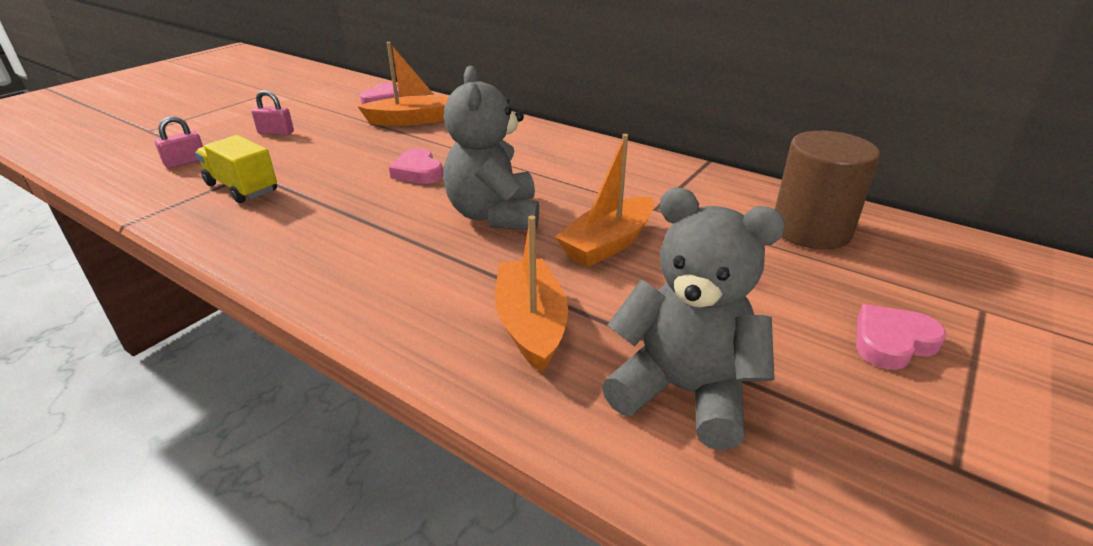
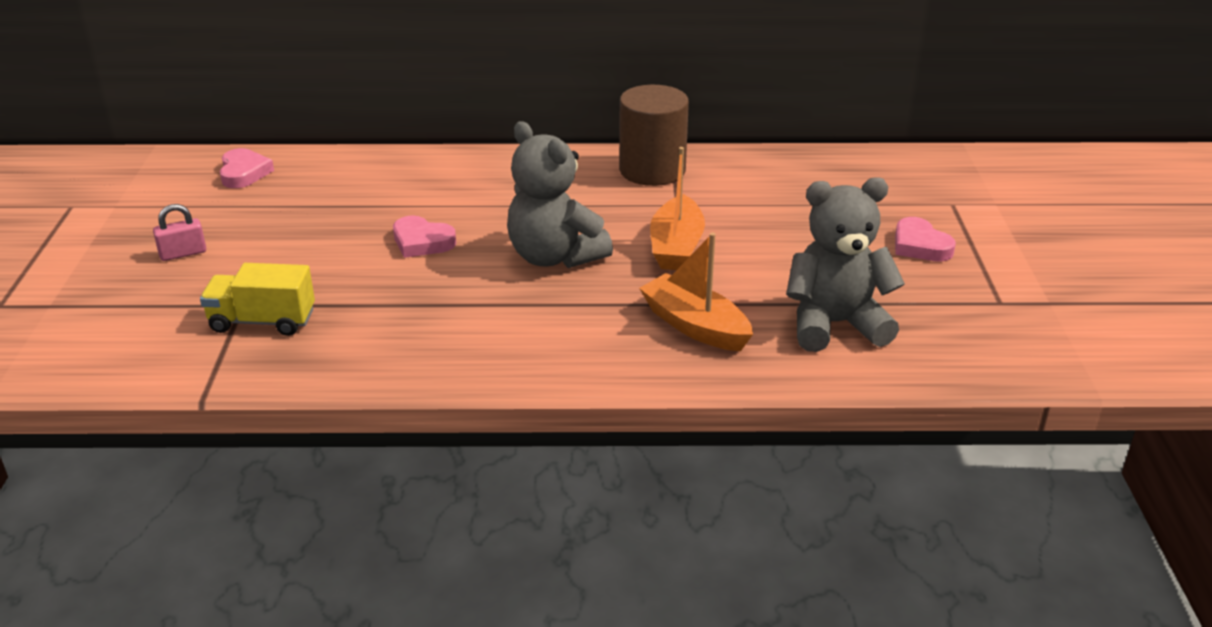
camera: 35 degrees left, 0 degrees up
pink padlock [155,116,203,169] -> none
orange boat [357,42,449,126] -> none
brown cylinder [775,131,880,250] -> brown cylinder moved to [619,85,689,186]
pink heart [856,304,946,370] -> pink heart turned 60 degrees counterclockwise [895,217,956,262]

